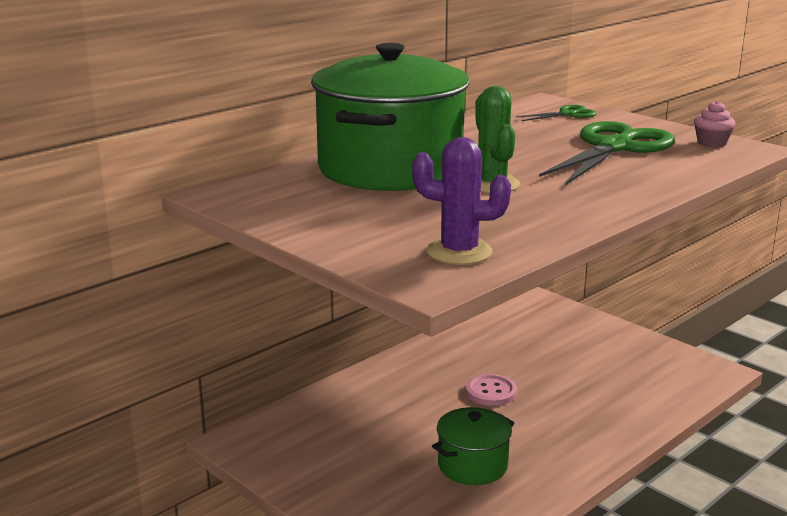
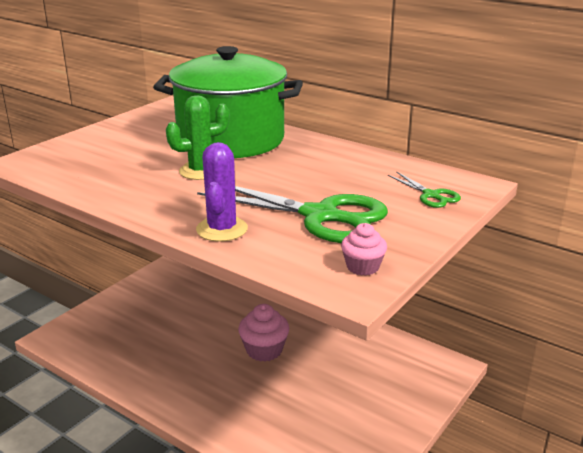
camera: 80 degrees right, 5 degrees up
purple cactus [412,137,511,265] -> purple cactus moved to [196,142,248,242]
green pot [432,407,514,485] -> none
pink button [465,374,517,406] -> pink cupcake [238,304,289,362]

